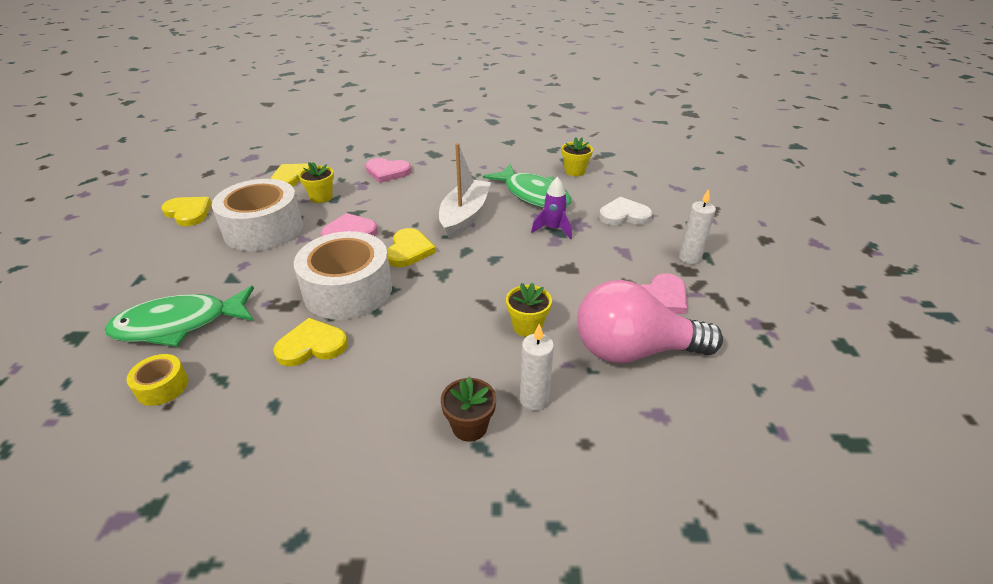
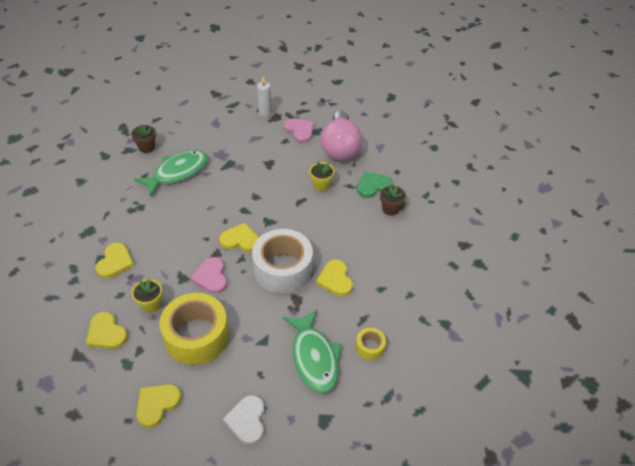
camera: 90 degrees left, 10 degrees up
white tape [212,179,303,251] -> yellow tape [159,293,229,365]
pink heart [365,158,411,183] -> yellow heart [95,243,134,278]
white boat [439,143,491,239] -> none
white candle [520,323,554,411] -> green heart [357,172,393,198]
purple rocket [531,177,572,239] -> none
yellow flower pot [562,137,593,176] -> brown flower pot [131,124,156,153]
white heart [599,197,653,225] -> white heart moved to [223,395,265,445]

